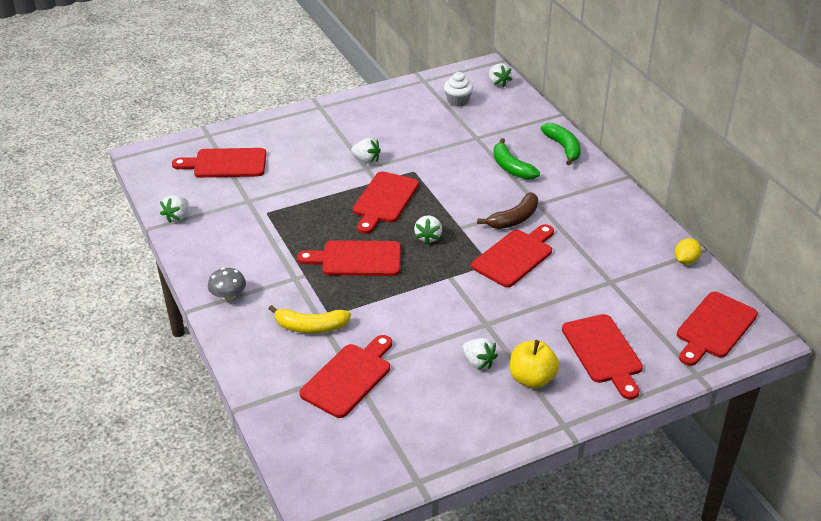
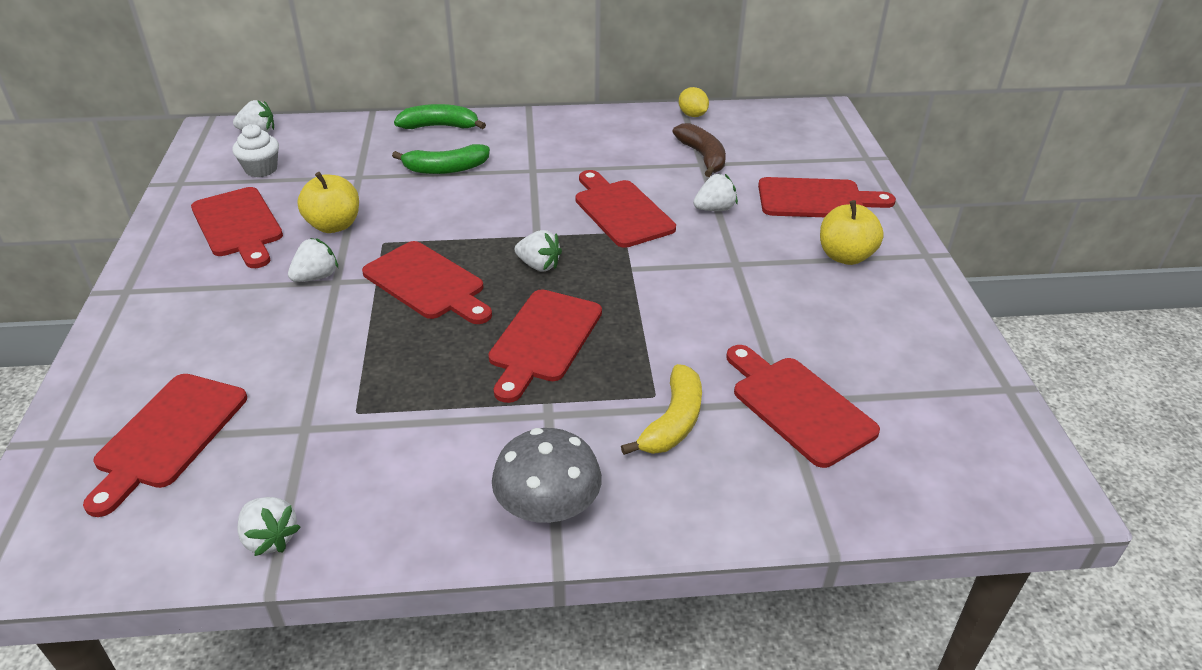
camera: 70 degrees left, 0 degrees up
grey mushroom [208,268,246,301] -> grey mushroom [492,428,602,523], size x1.53
white strawberry [463,338,498,369] -> white strawberry moved to [693,174,738,211]
brown banana [477,192,538,229] -> brown banana moved to [672,123,726,177]
red cutting board [677,292,758,366] -> red cutting board moved to [191,187,283,268]
none -> yellow apple [297,172,359,233]

